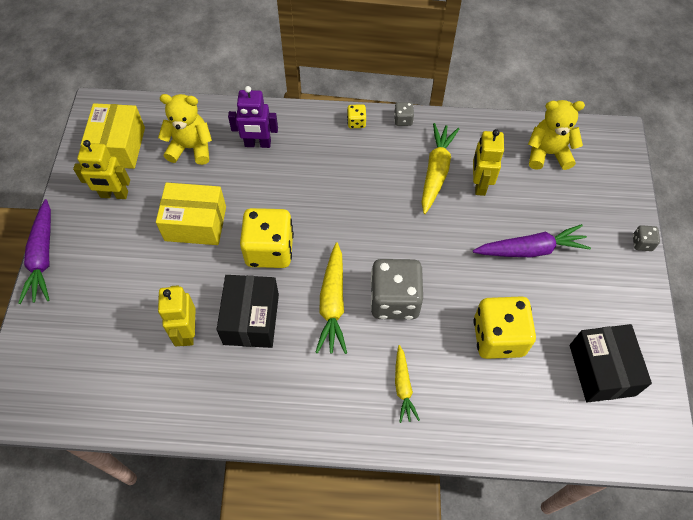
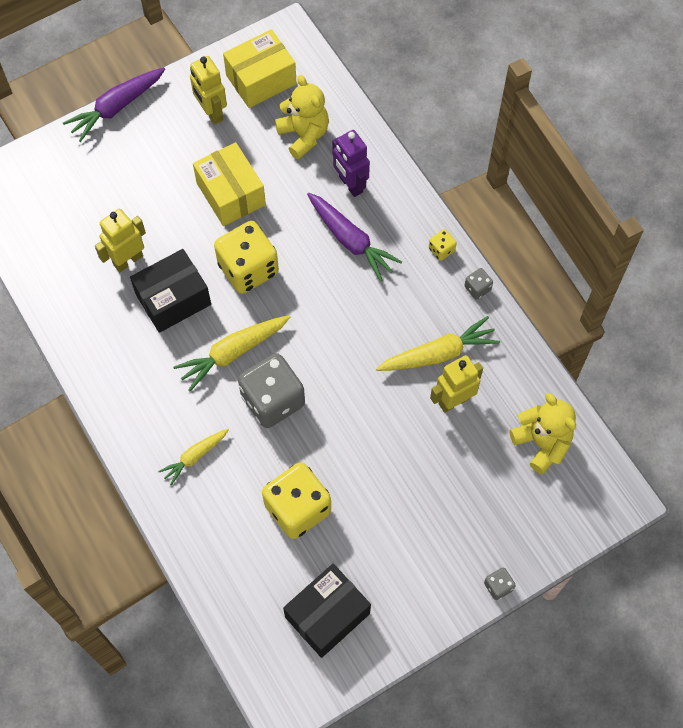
camera: 55 degrees right, 5 degrees up
purple carrot [473,224,591,257] -> purple carrot moved to [307,193,402,281]

